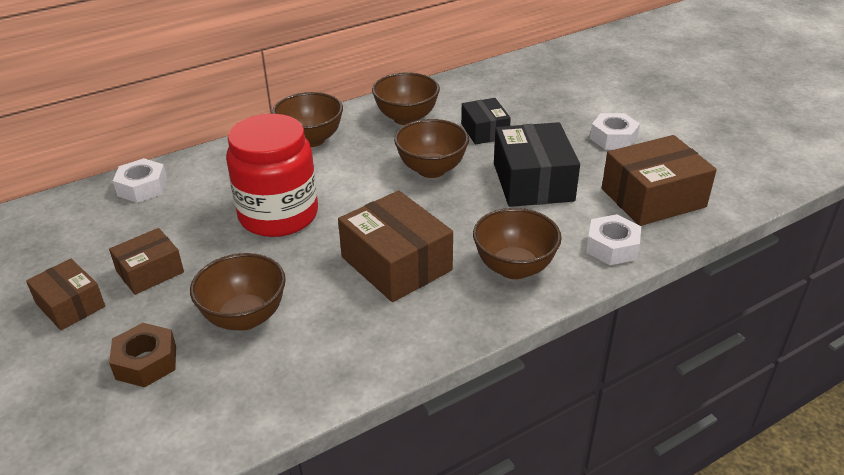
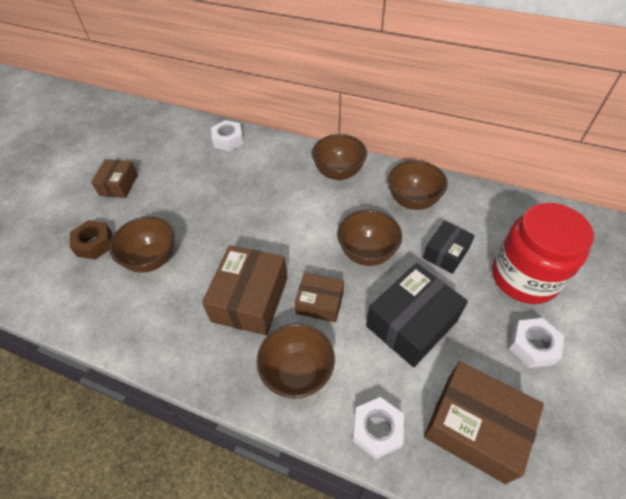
camera: 55 degrees right, 15 degrees up
brown box [109,228,184,295] -> brown box moved to [295,273,344,322]
red jar [226,114,318,237] -> red jar moved to [492,203,594,304]

